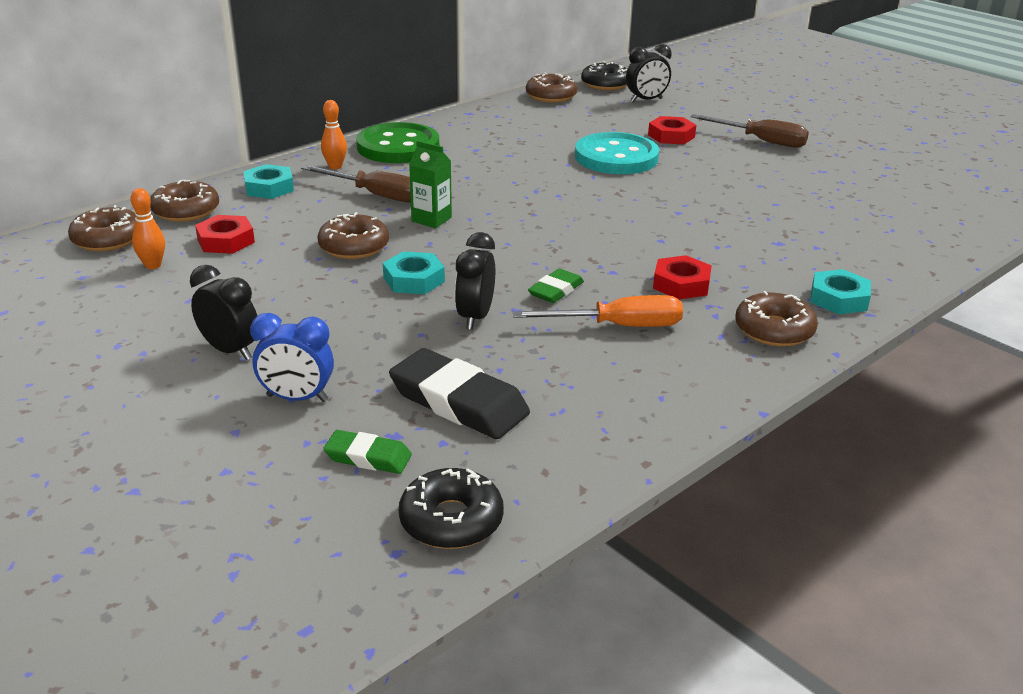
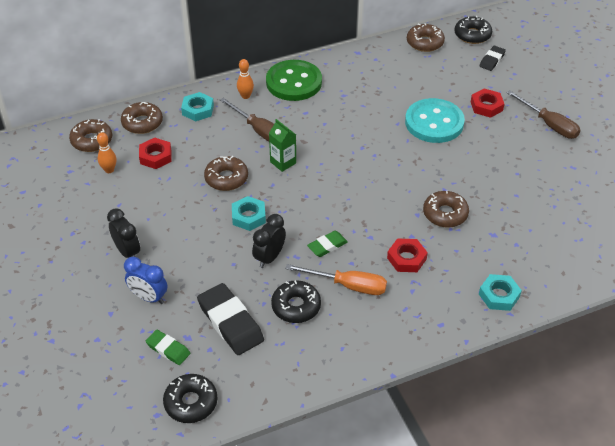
camera: 20 degrees right, 15 degrees up
black clock [626,44,672,102] -> black eraser [479,46,506,71]
brown donut [735,291,818,347] -> brown donut moved to [423,190,469,228]
none -> black donut [271,280,321,323]

